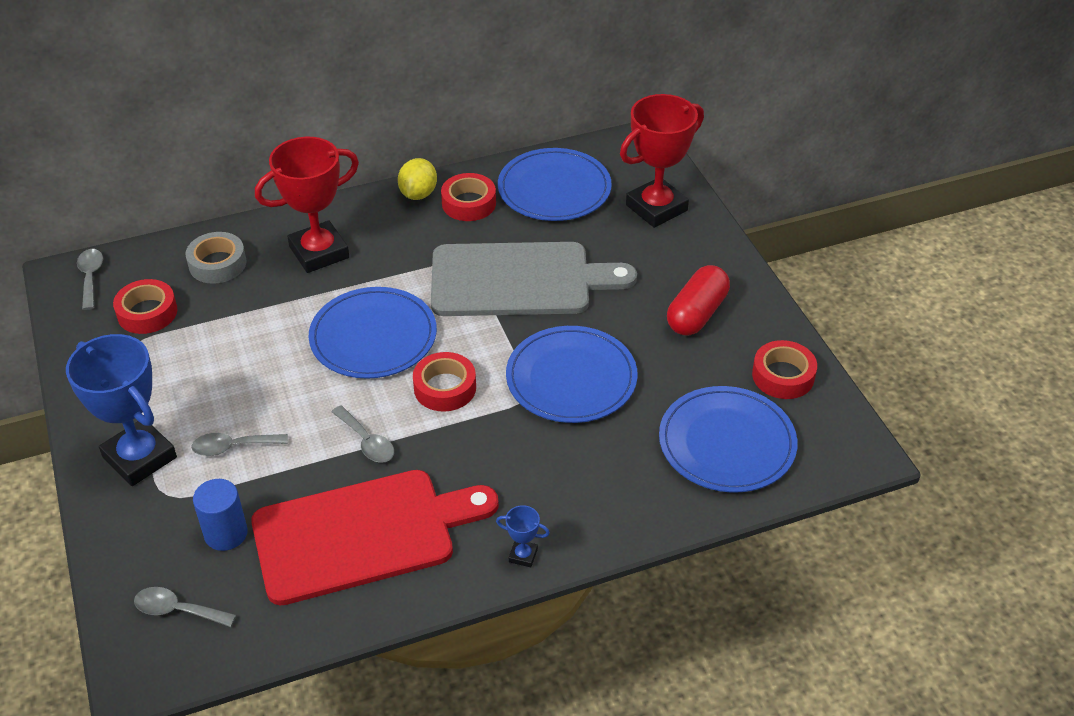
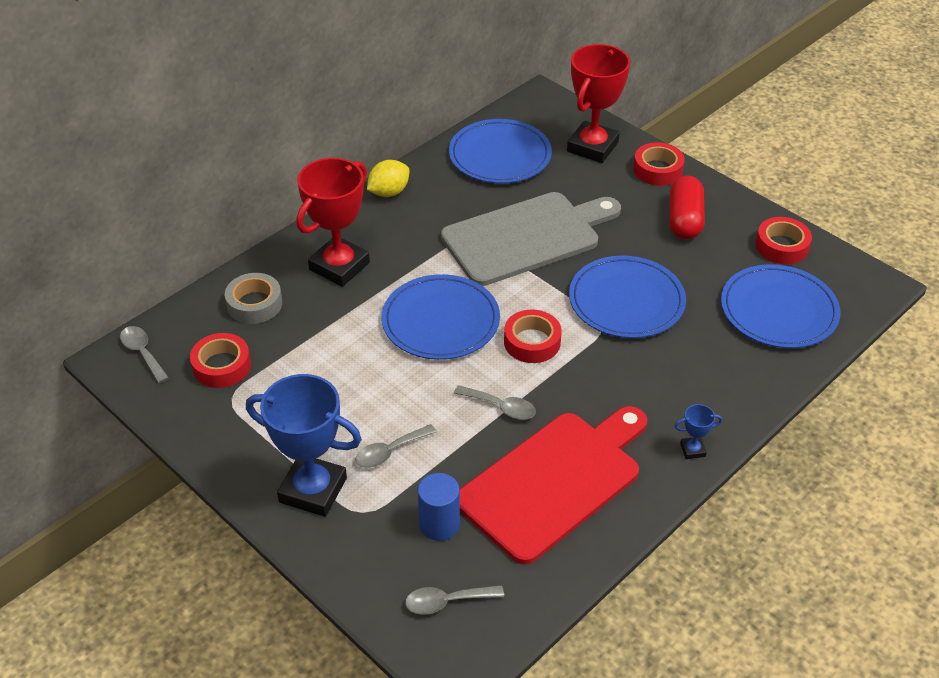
camera: 25 degrees left, 0 degrees up
yellow lemon [398,158,437,200] -> yellow lemon turned 60 degrees clockwise [367,160,409,197]
red tape [441,173,496,221] -> red tape moved to [633,142,685,186]

